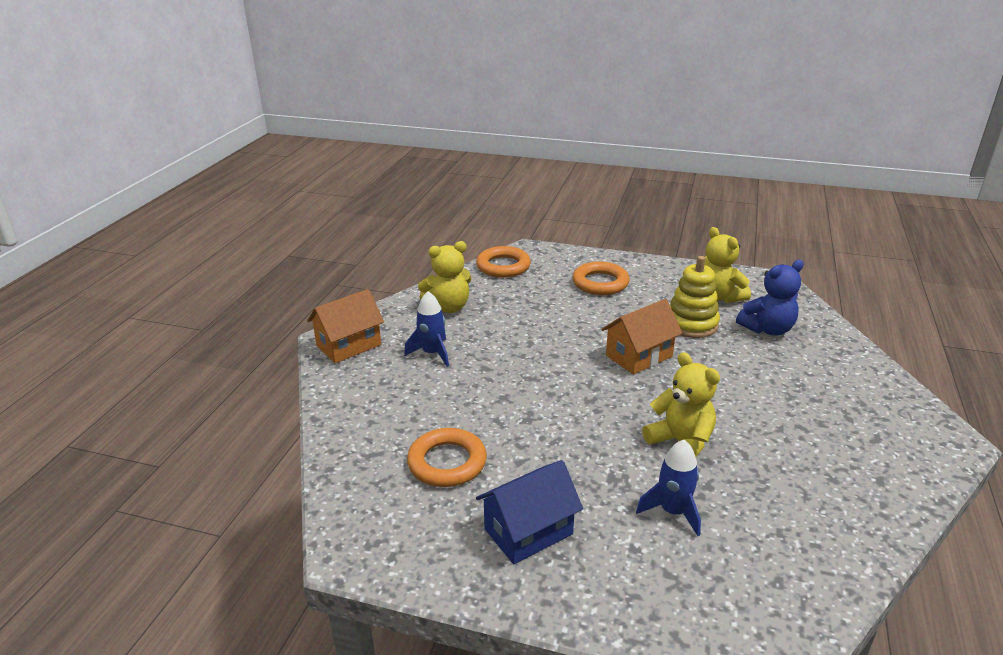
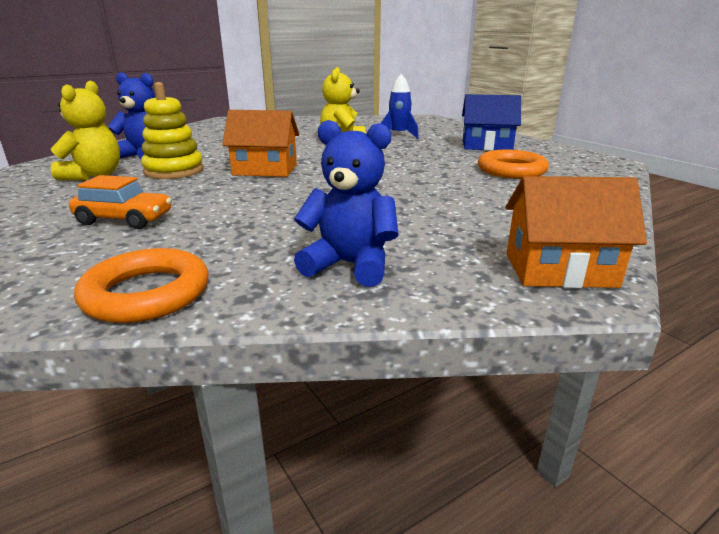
camera: 140 degrees left, 5 degrees down
blue rocket [404,291,449,367] -> none
yellow teddy bear [418,241,472,313] -> blue teddy bear [294,120,399,287]
orange ring [572,262,629,295] -> orange car [69,175,172,229]

